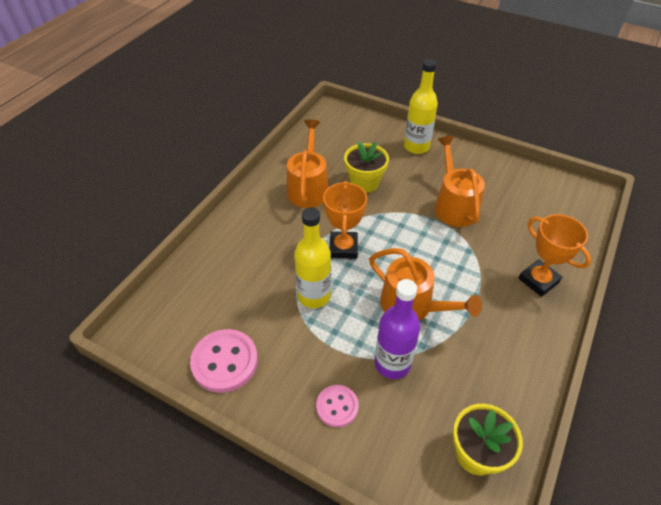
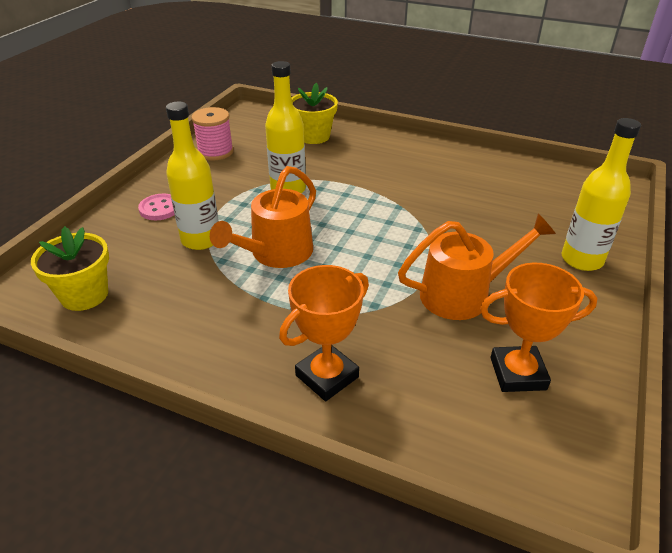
camera: 85 degrees right, 10 degrees down
pink button [190,329,258,393] -> pink spool [191,107,234,160]
orange watering can [287,119,329,208] -> none
orange trophy [323,181,367,259] -> orange trophy moved to [480,262,598,392]
yellow flower pot [344,141,389,193] -> yellow flower pot moved to [291,83,338,144]
purple bottle [375,279,420,379] -> yellow bottle [166,102,219,250]

